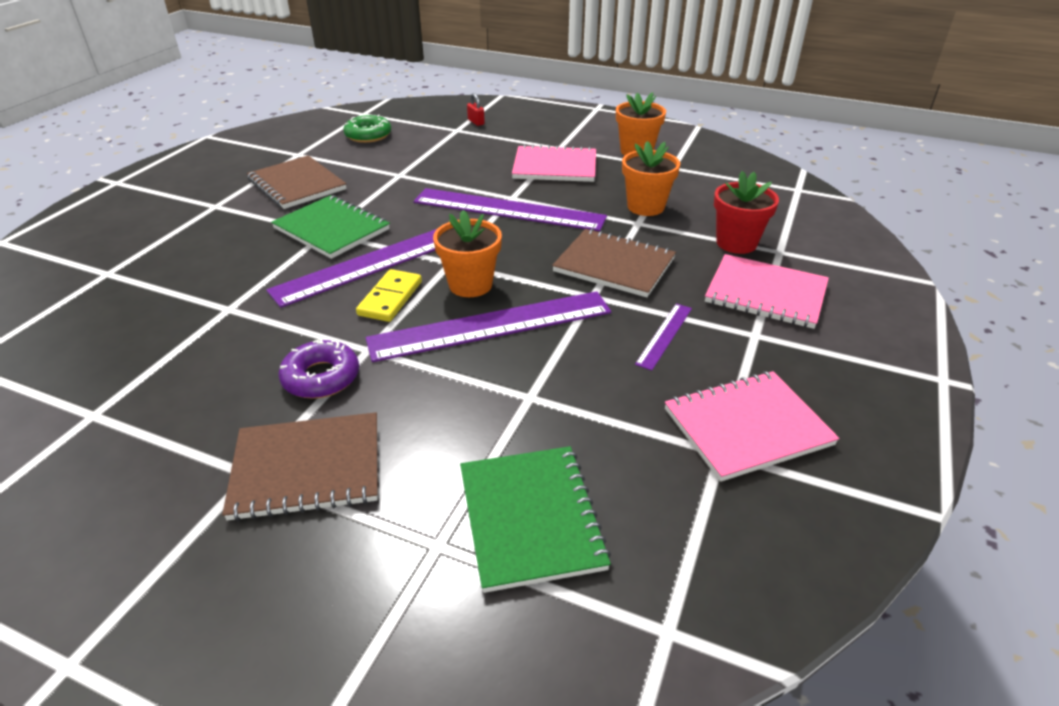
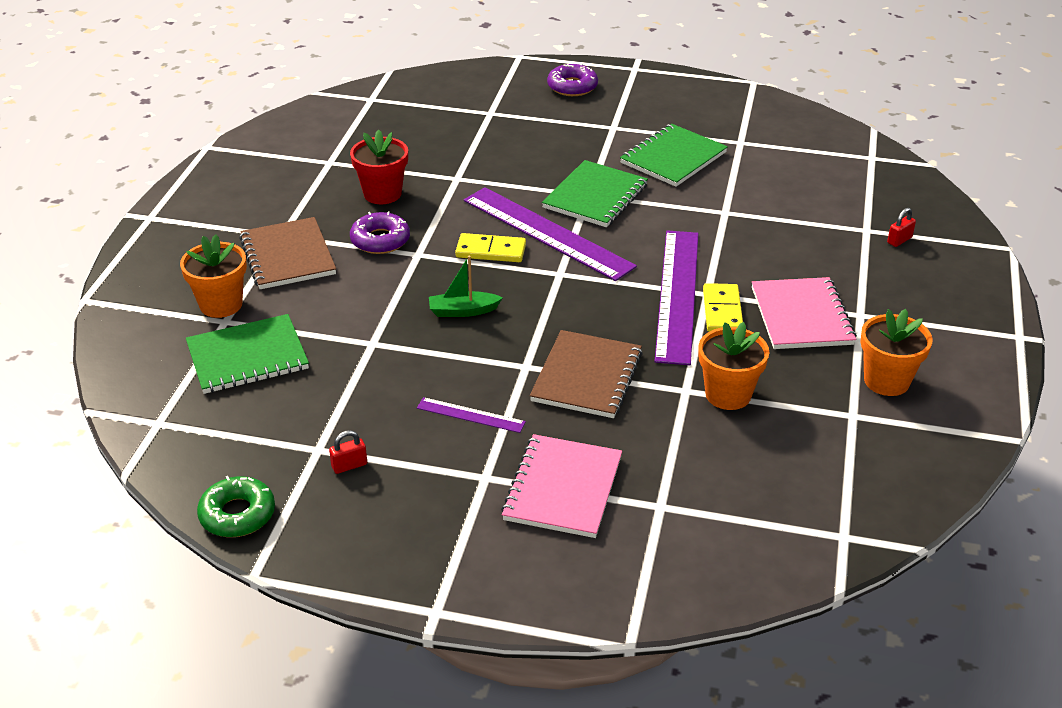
camera: 80 degrees right, 0 degrees up
brown notebook [247,155,347,209] -> green notebook [620,124,728,187]
green donut [343,114,391,143] -> green donut moved to [197,476,275,537]
purple ruler [366,291,611,362] -> green boat [429,256,503,317]
orange flower pot [433,210,502,297] -> orange flower pot moved to [180,234,247,318]
pink notebook [665,371,839,482] -> red padlock [329,430,367,474]
red flower pot [714,171,779,254] -> red flower pot moved to [350,130,408,204]
none -> purple donut [547,63,598,96]
none -> yellow domino [703,283,743,332]

